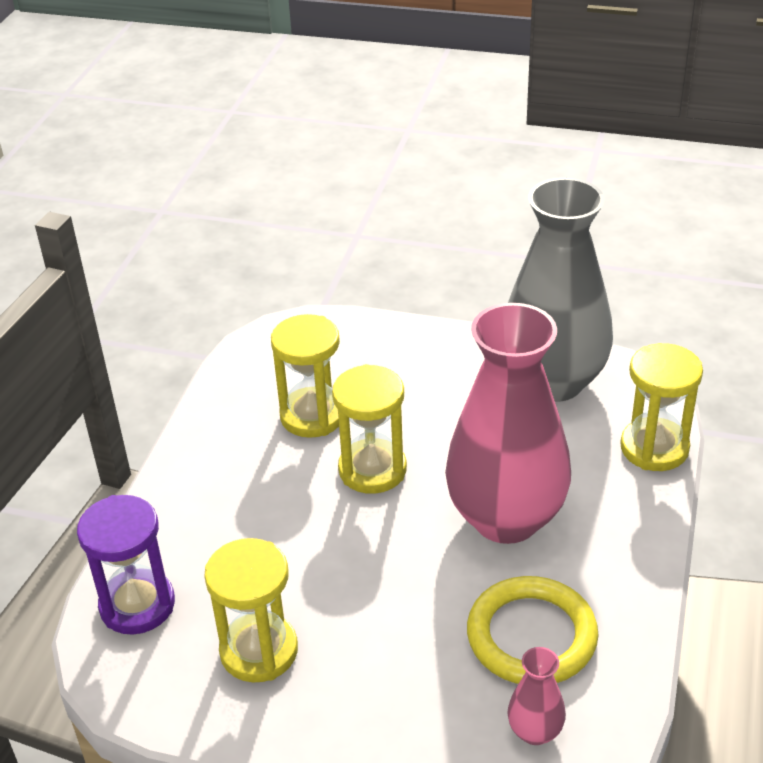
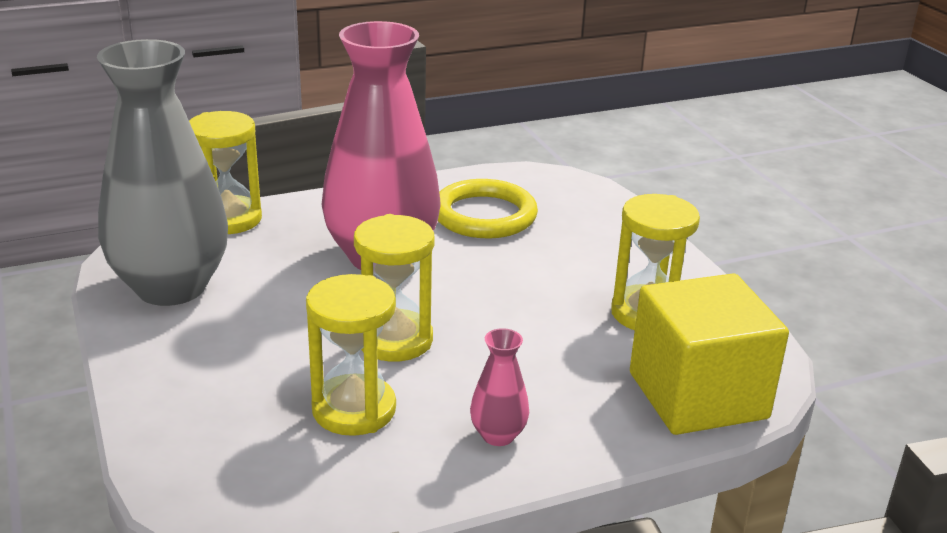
camera: 130 degrees left, 10 degrees down
purple hourglass [77,495,175,635] -> yellow cube [630,273,789,435]
pink vase [508,647,566,745] -> pink vase moved to [470,328,529,446]

